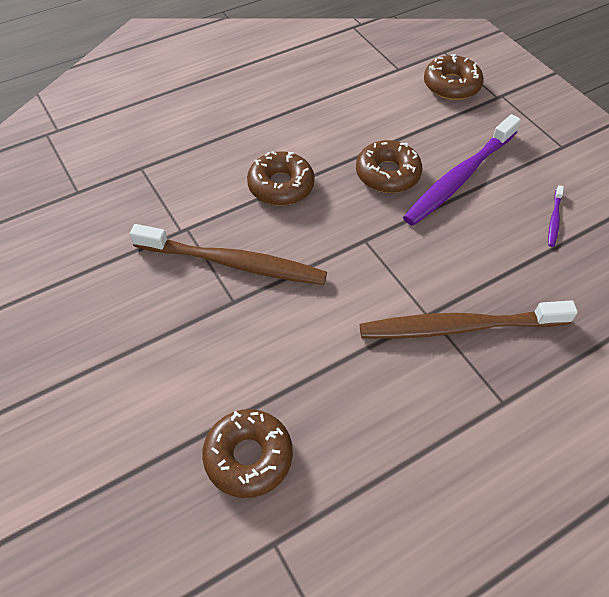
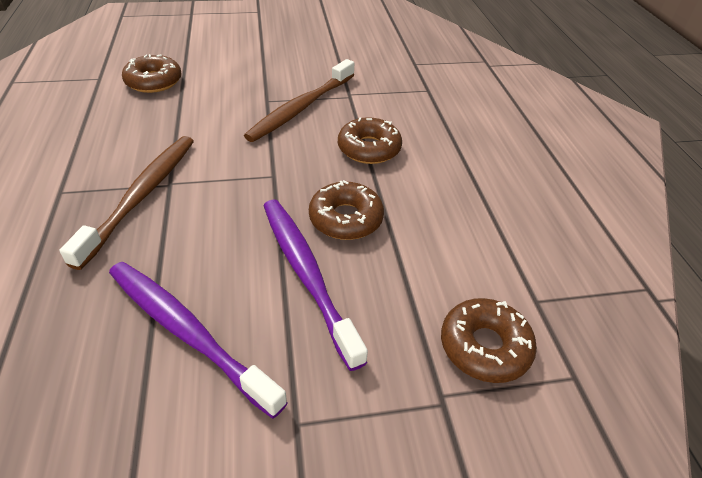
camera: 110 degrees right, 10 degrees down
purple toothbrush [548,185,564,247] -> purple toothbrush [109,262,288,419], size x2.42

